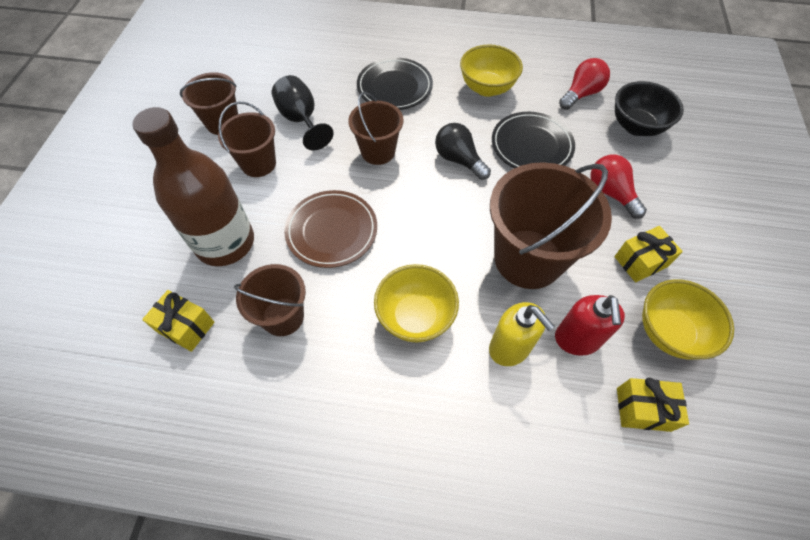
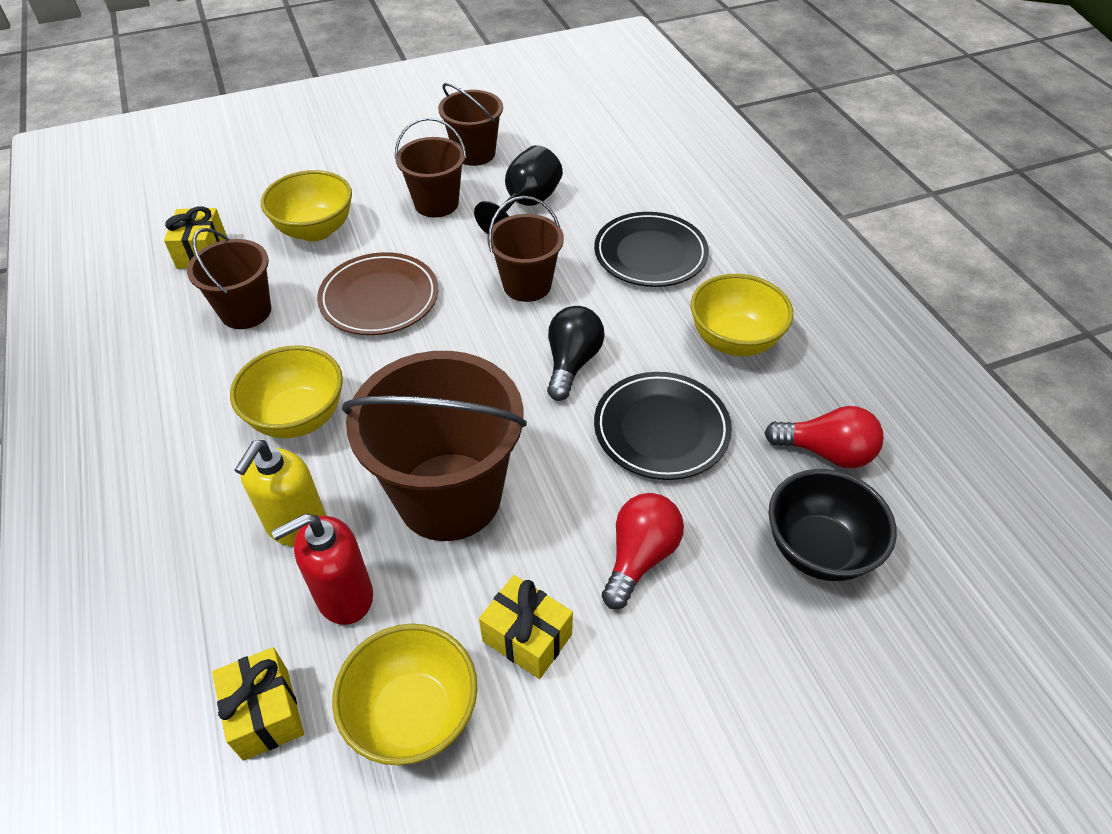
camera: 60 degrees right, 10 degrees down
brown bottle [132,107,254,266] -> yellow bowl [261,170,352,241]

